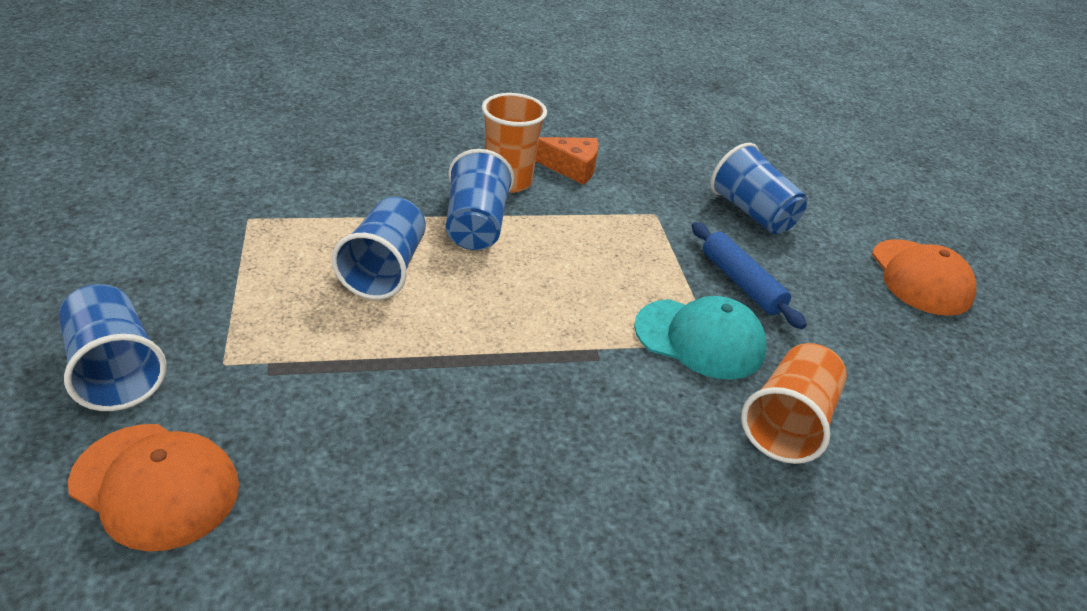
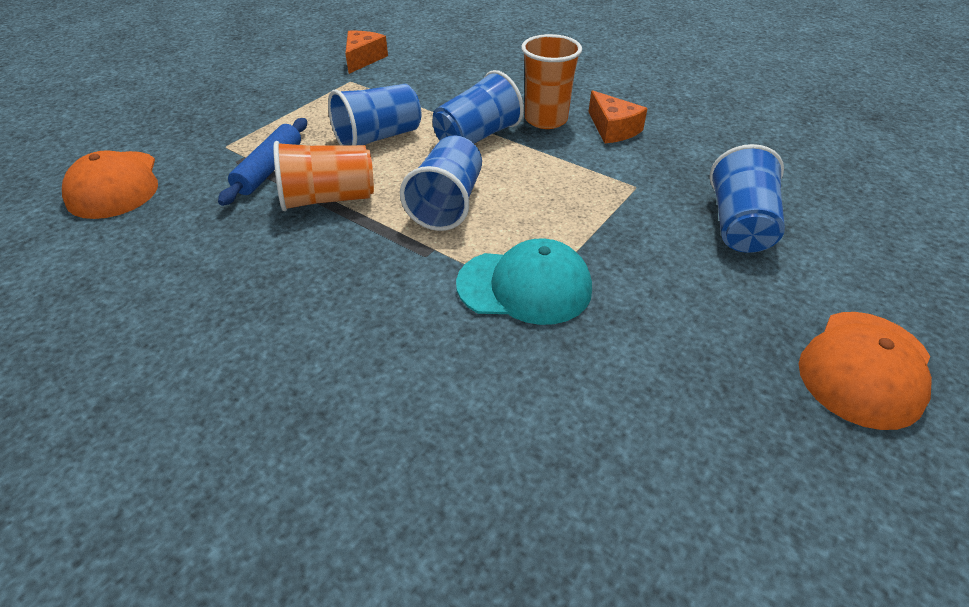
camera: 50 degrees right, 5 degrees up
blue cup [59,284,167,411] -> blue cup moved to [400,135,482,231]
turquoise cap [634,296,766,380] -> turquoise cap turned 60 degrees counterclockwise [456,238,592,325]
blue rolling pin [692,222,807,329] -> blue rolling pin moved to [218,118,307,206]
orange cup [741,343,847,464] -> orange cup moved to [273,141,374,211]
none -> orange cheese [345,31,388,74]

